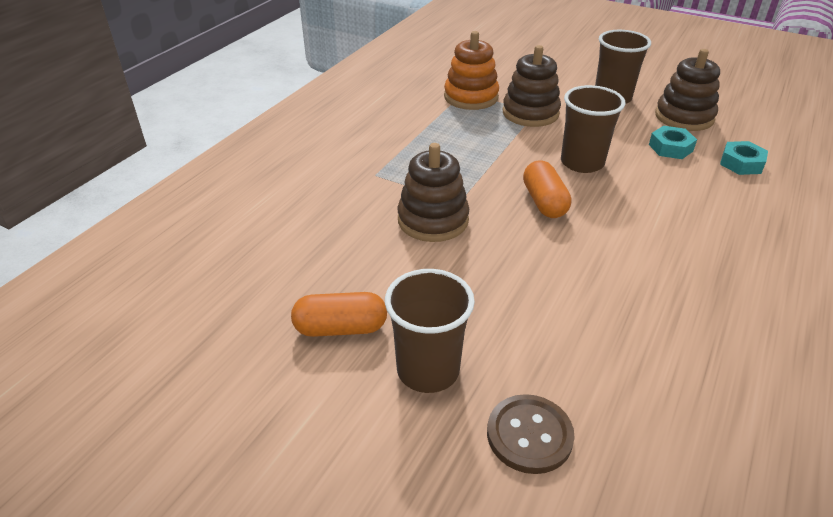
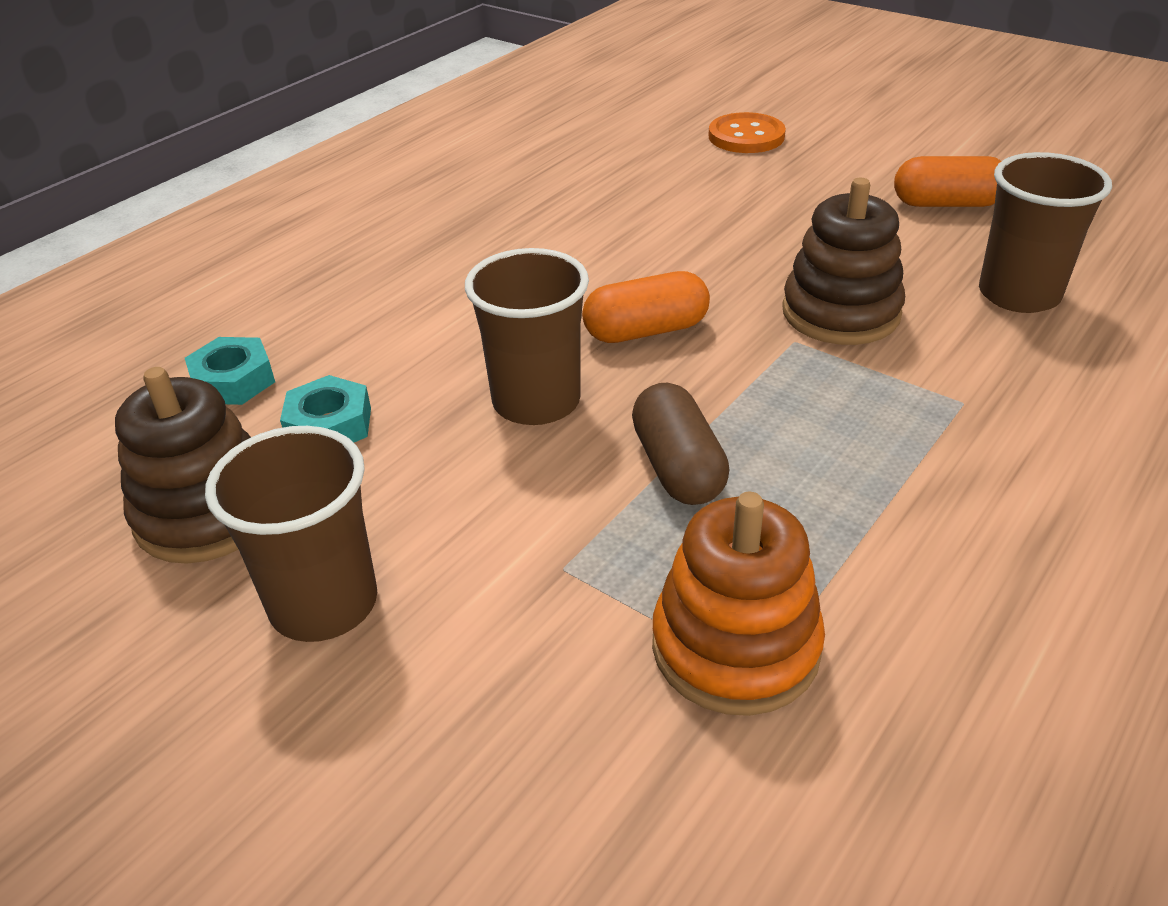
camera: 170 degrees left, 0 degrees up
brown cup [385,269,475,393] -> brown cup moved to [979,152,1112,313]
brown button [487,394,575,474] -> orange button [708,112,786,153]
brown stacking toy [503,45,561,127] -> none
orange capsule [523,160,571,218] -> orange capsule turned 75 degrees clockwise [582,271,710,343]
none -> brown capsule [632,383,729,505]

